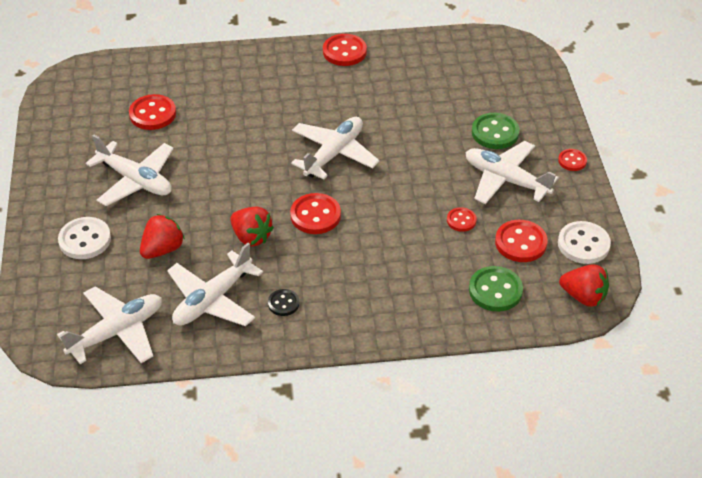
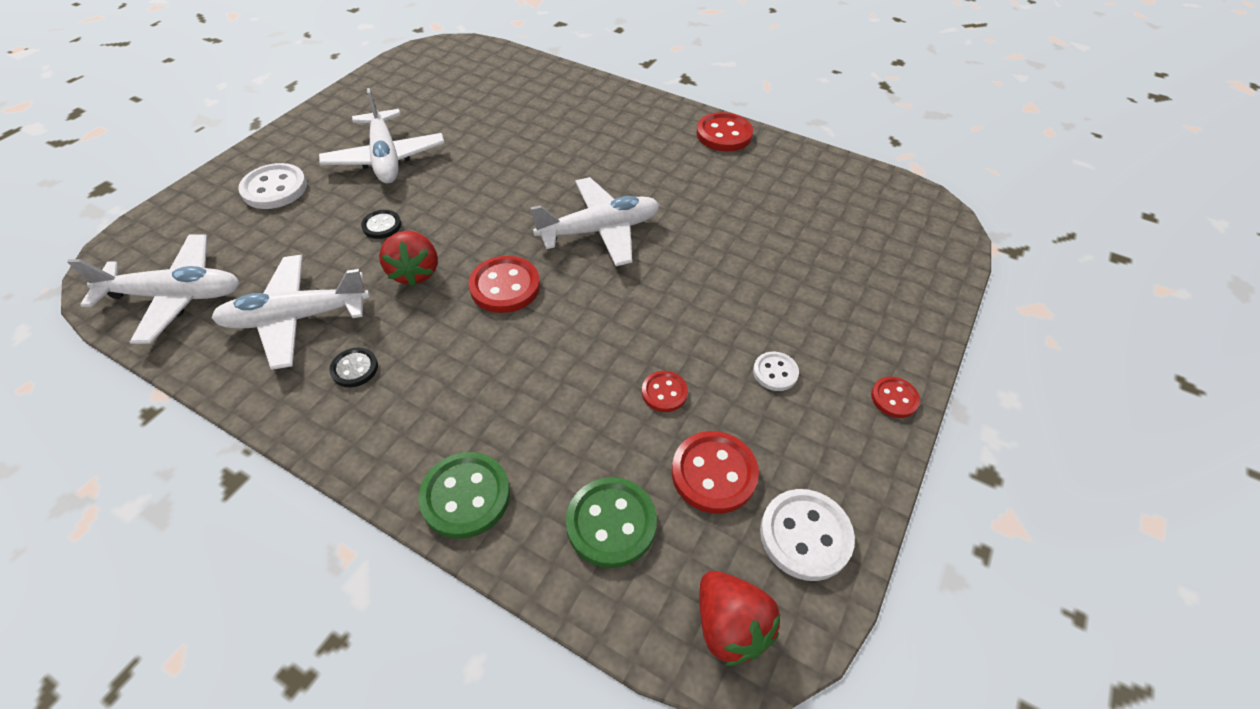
camera: 35 degrees right, 5 degrees up
red button [129,94,176,130] -> none
red strawberry [140,214,185,259] -> none
white plane [466,141,559,204] -> white button [753,352,799,391]
green button [472,113,520,149] -> green button moved to [418,452,510,539]
none -> black button [361,210,401,239]

